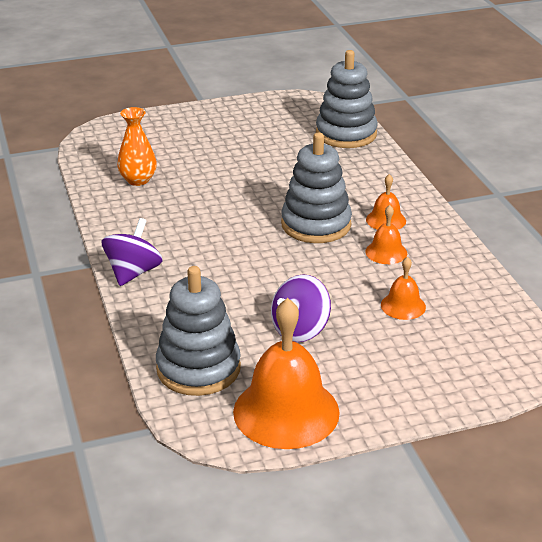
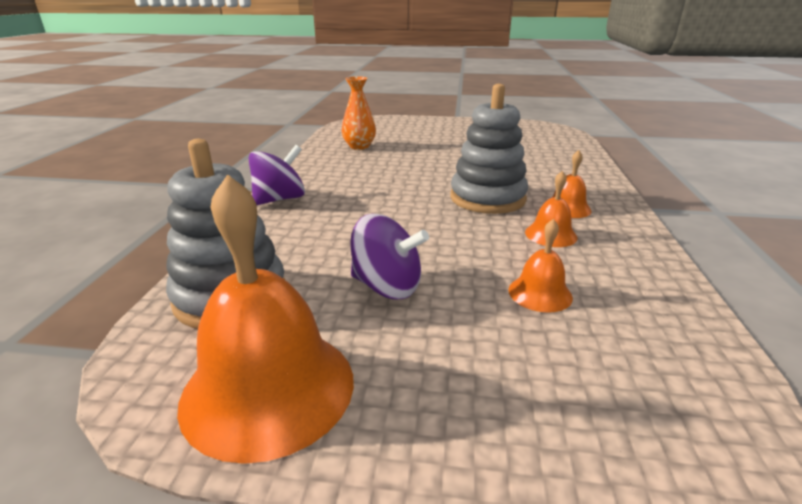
camera: 25 degrees right, 5 degrees down
purple spinning top [271,274,331,342] -> purple spinning top turned 135 degrees counterclockwise [350,214,429,299]
grey stacking toy [316,50,378,148] -> none

